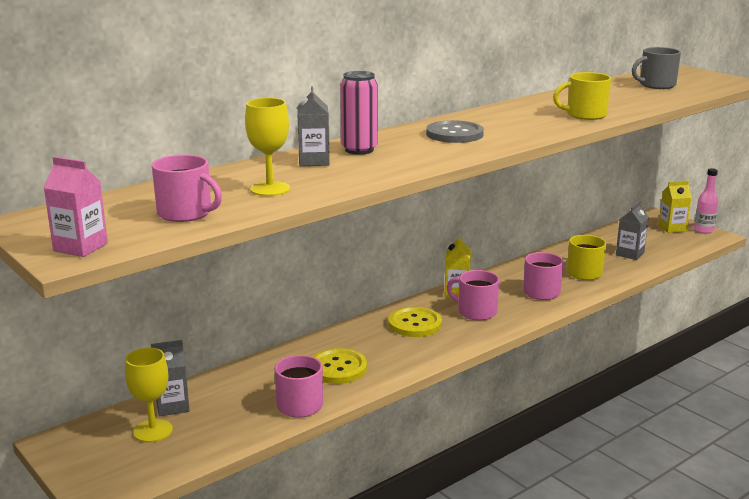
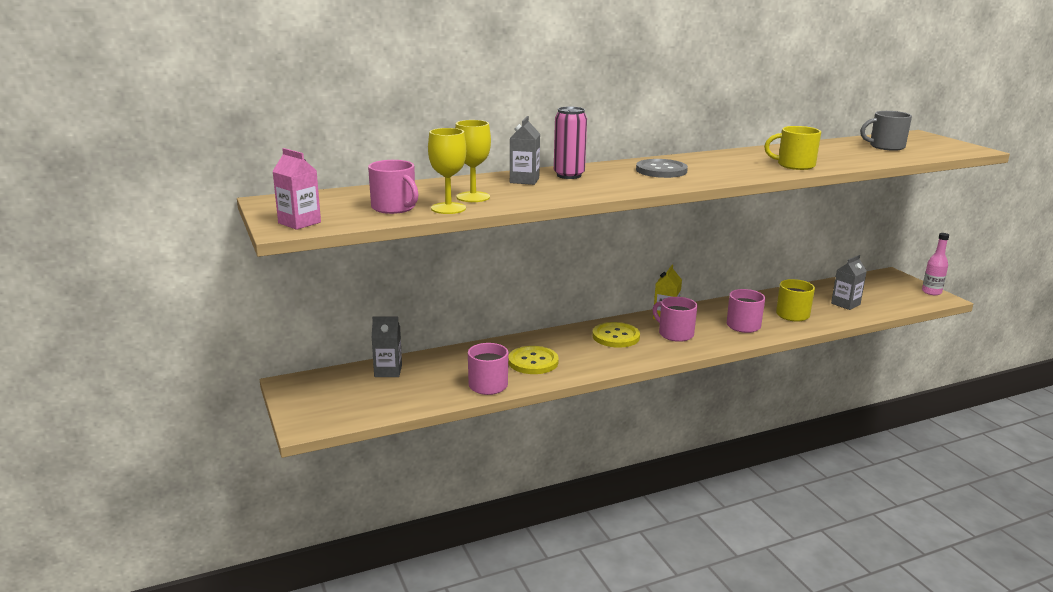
camera: 15 degrees right, 0 degrees up
yellow goblet [125,348,173,443] -> yellow goblet moved to [428,128,466,214]
yellow carton [659,181,692,233] -> none

